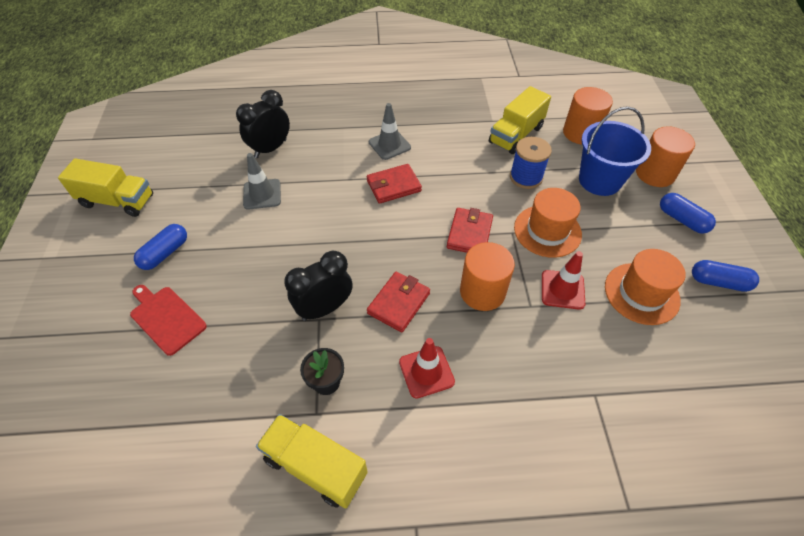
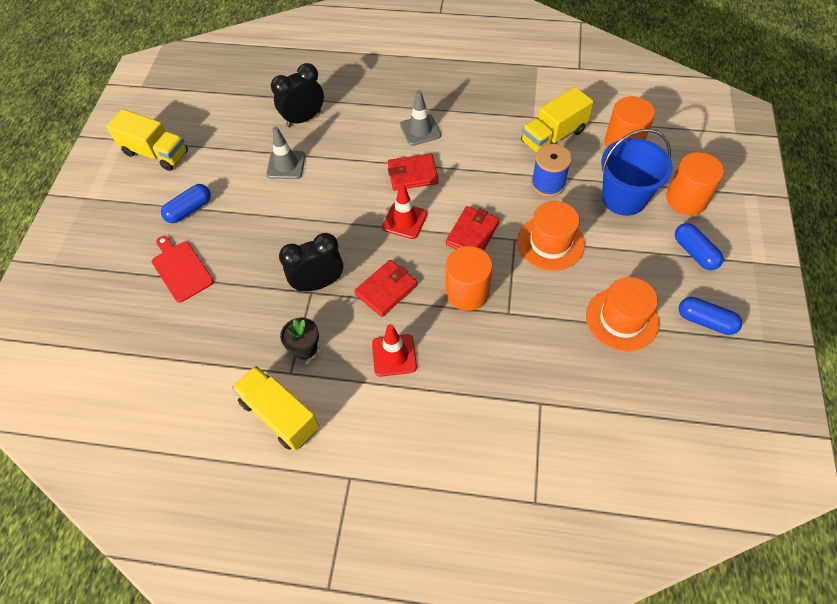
camera: 15 degrees right, 5 degrees up
red traffic cone [542,251,585,310] -> red traffic cone moved to [382,183,427,239]

